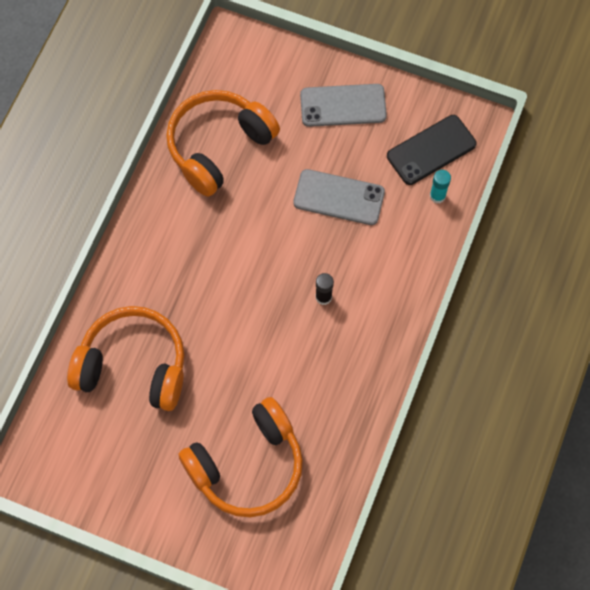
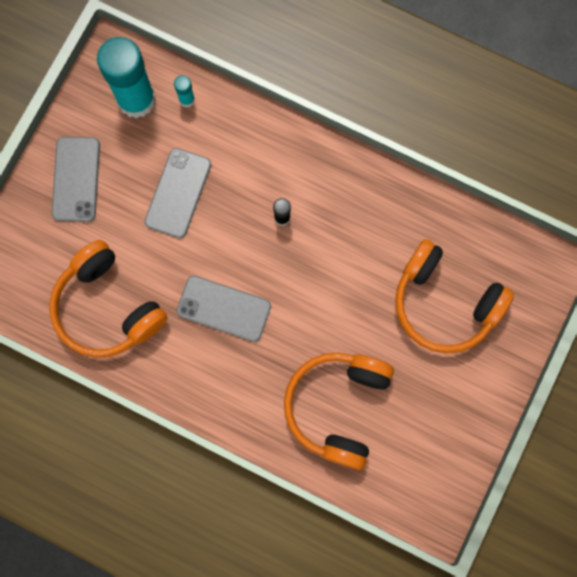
camera: 85 degrees left, 10 degrees up
orange headphones [178,397,303,517] -> orange headphones turned 150 degrees clockwise [395,239,514,354]
black phone [387,115,477,185] -> turquoise glue stick [97,37,156,118]
none -> grey phone [177,275,271,342]

